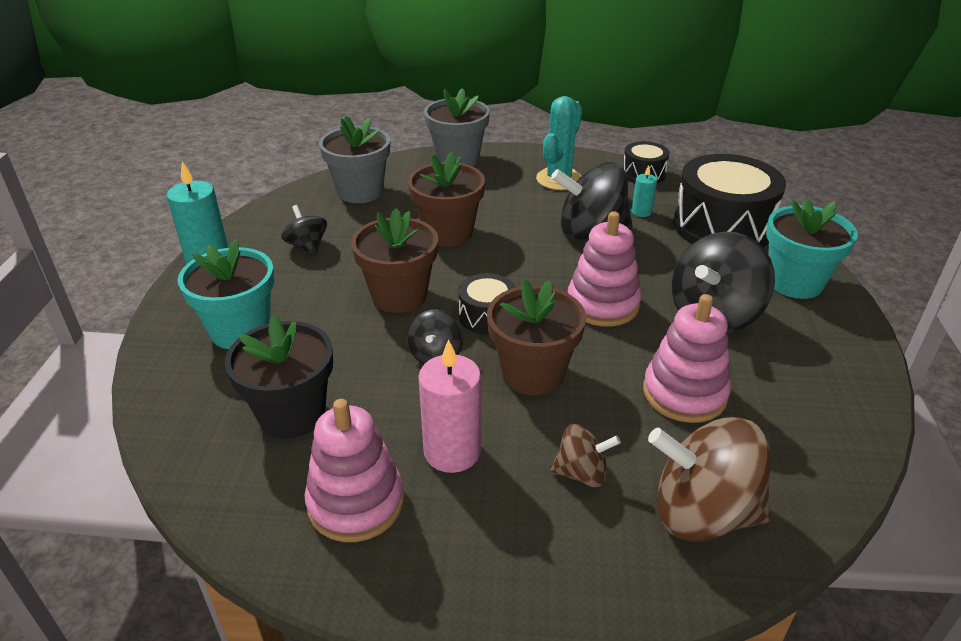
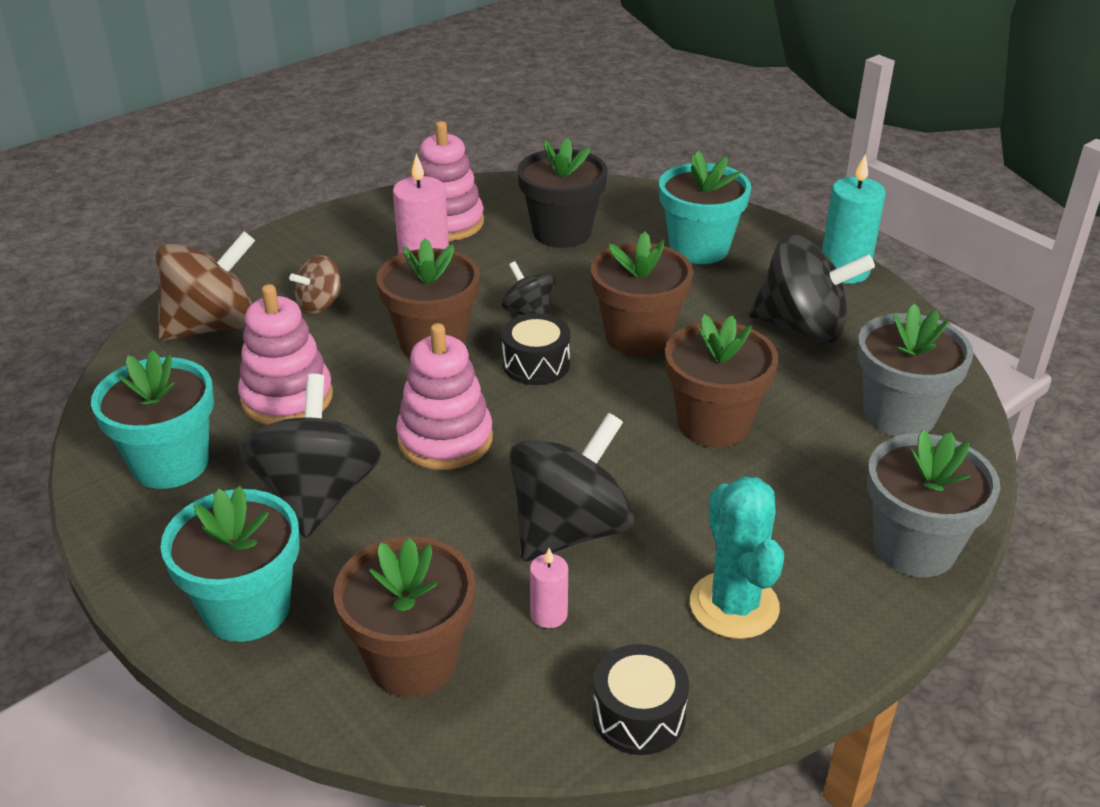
camera: 135 degrees right, 0 degrees up
black spinning top [281,205,327,256] -> black spinning top [749,235,875,343], size x1.90
turquoise candle [632,165,657,217] -> pink candle [530,548,568,628]
black drum [673,154,786,247] -> brown flower pot [333,536,476,697]
none -> turquoise flower pot [91,350,214,489]

